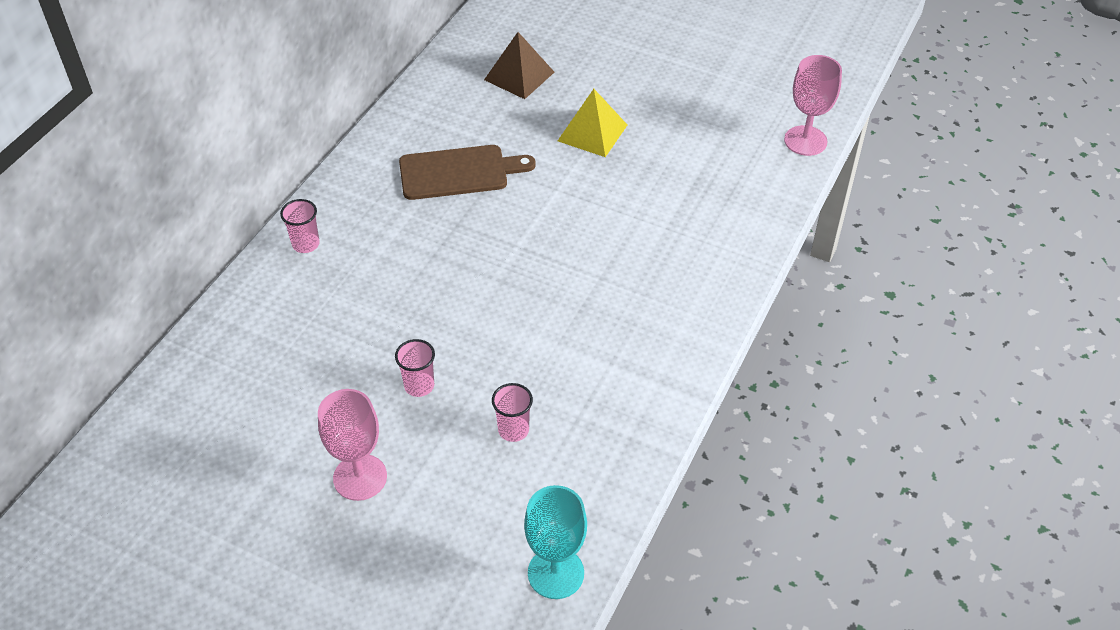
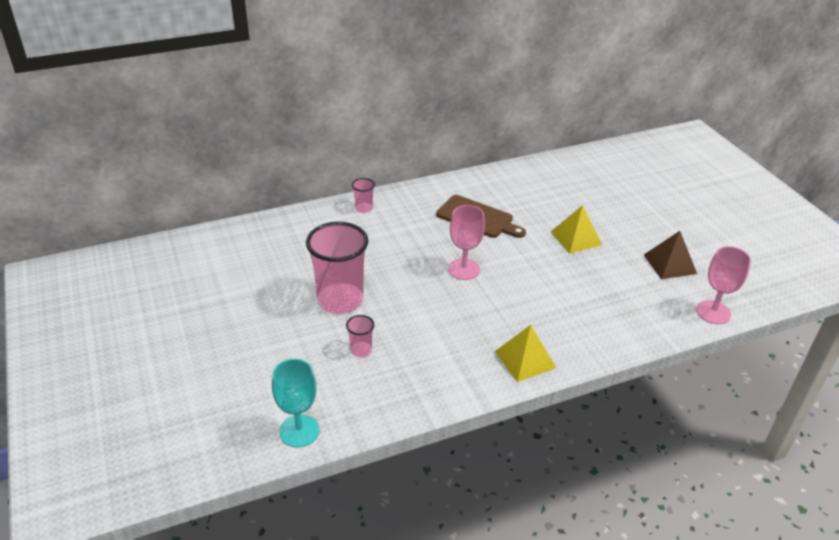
camera: 40 degrees right, 10 degrees down
pink goblet [318,389,387,501] -> pink goblet moved to [448,205,485,280]
pink cup [395,339,435,397] -> pink cup [306,222,368,314], size x2.27
brown pyramid [484,32,554,99] -> brown pyramid moved to [644,231,697,279]
none -> yellow pyramid [495,325,556,382]

